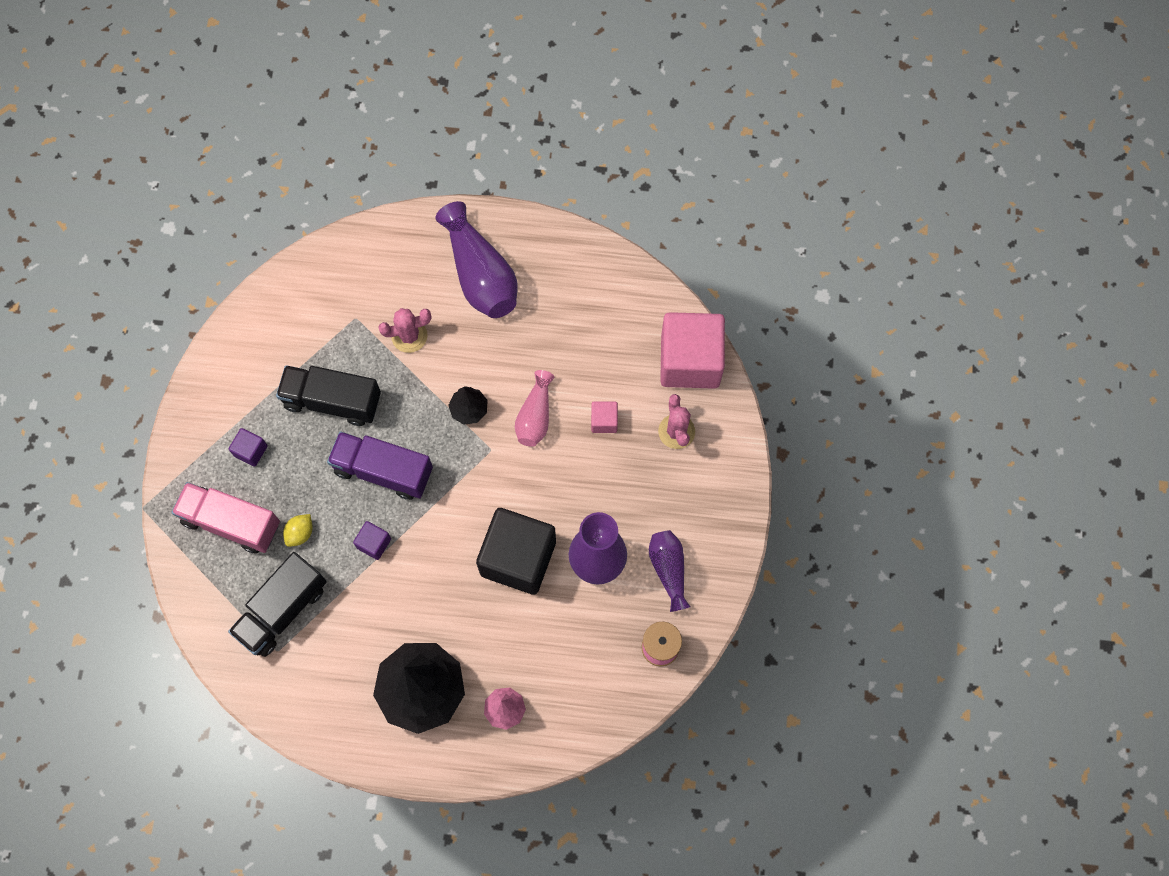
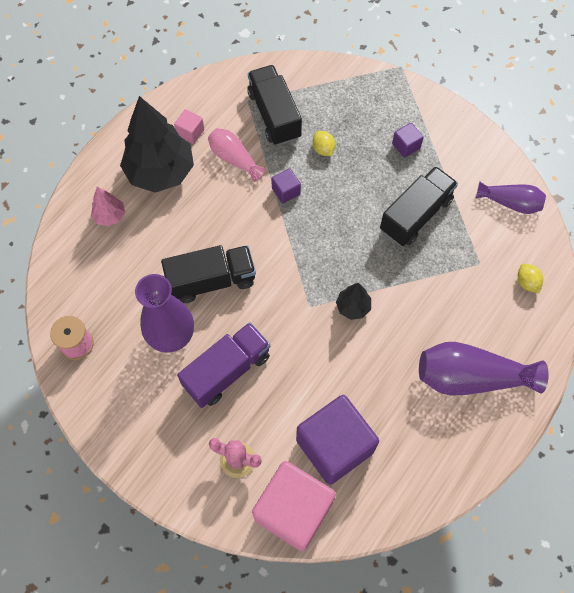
camera: 120 degrees right, 5 degrees down
pink truck [171,482,280,554] -> none
purple truck [327,431,433,500] -> purple truck moved to [177,322,270,408]
pink cactus [378,308,431,353] -> none
black cube [476,508,556,595] -> black truck [161,245,256,303]
pink vase [515,370,554,447] -> pink vase moved to [208,128,266,182]
pink cube [591,401,618,433] -> pink cube moved to [174,109,204,144]
purple vase [649,530,691,612] -> purple vase moved to [476,182,546,214]
none -> purple cube [296,395,379,485]
none -> yellow lemon [518,264,543,293]

